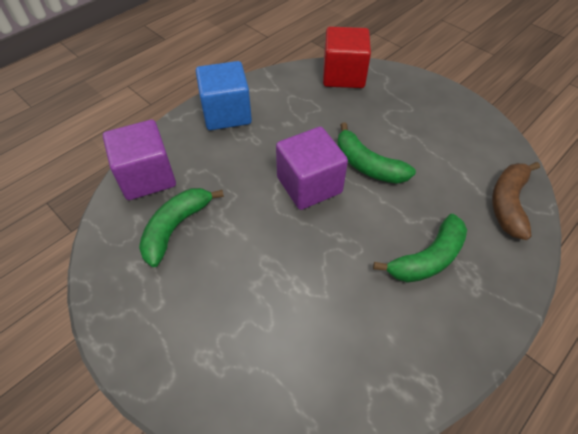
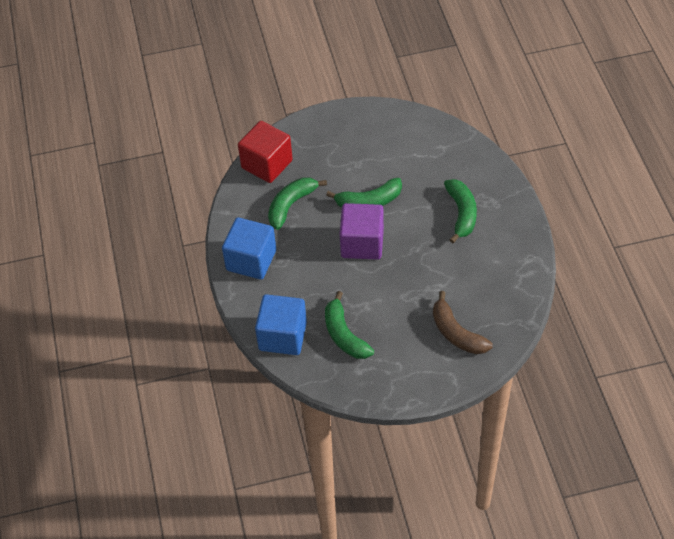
camera: 55 degrees left, 0 degrees up
purple cube [103,120,176,200] -> blue cube [255,294,307,355]
brown banana [492,162,540,240] -> brown banana moved to [433,291,493,354]
none -> green banana [268,177,327,230]

